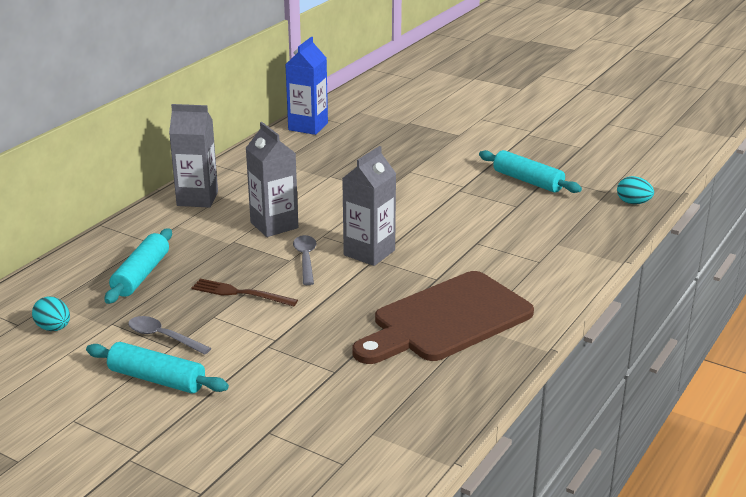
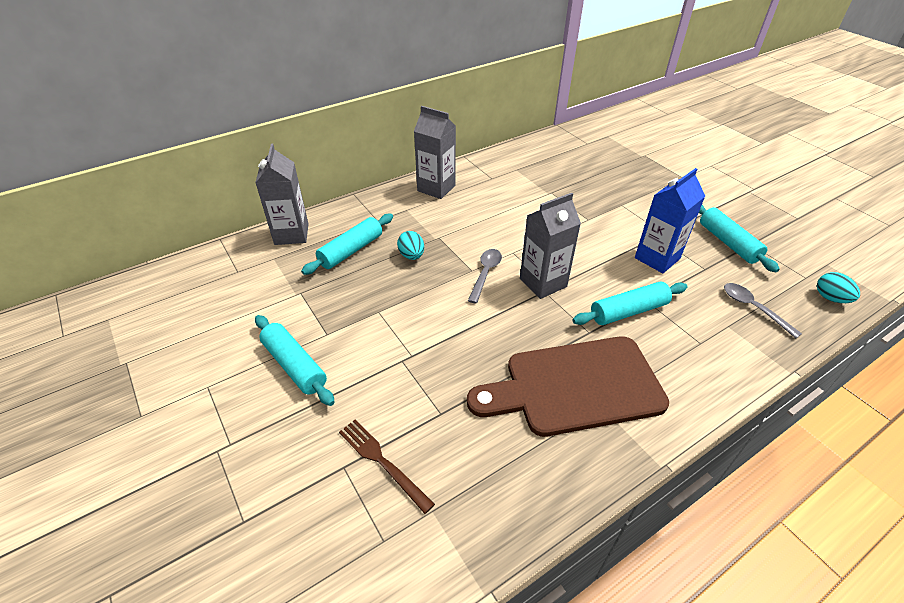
camera: 25 degrees right, 15 degrees up
turquoise egg [32,297,70,331] -> turquoise egg moved to [397,231,424,260]
grey spoon [128,316,211,355] -> grey spoon moved to [724,283,802,338]
brown fork [191,279,298,307] -> brown fork moved to [339,419,435,514]
grey carton [246,122,298,237] -> grey carton moved to [255,144,308,245]
blue carton [286,37,328,135] -> blue carton moved to [635,168,705,273]
none -> turquoise rolling pin [572,282,687,325]

